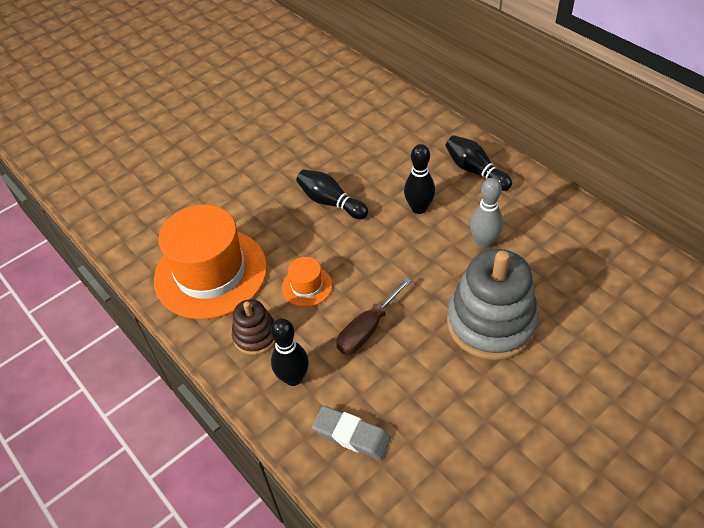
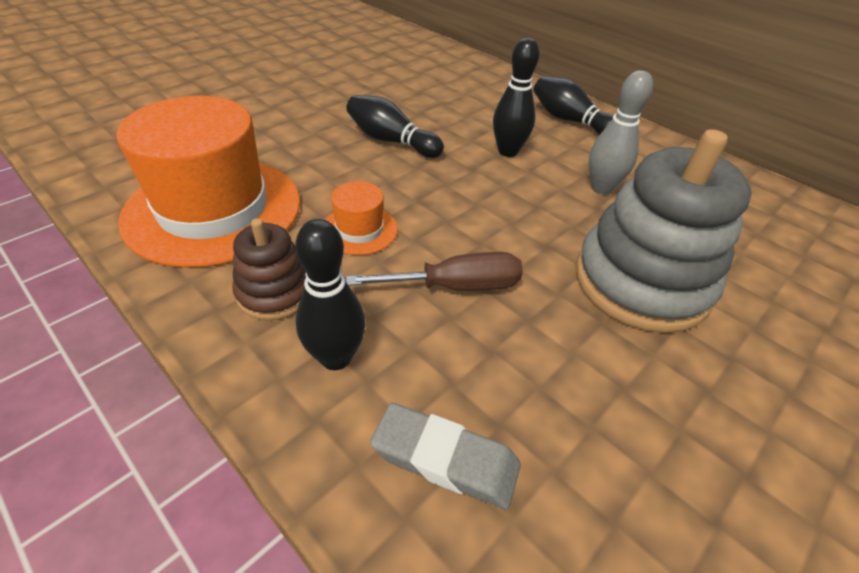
camera: 10 degrees left, 5 degrees down
brown screwdriver [336,277,412,355] -> brown screwdriver turned 135 degrees counterclockwise [346,252,523,291]

